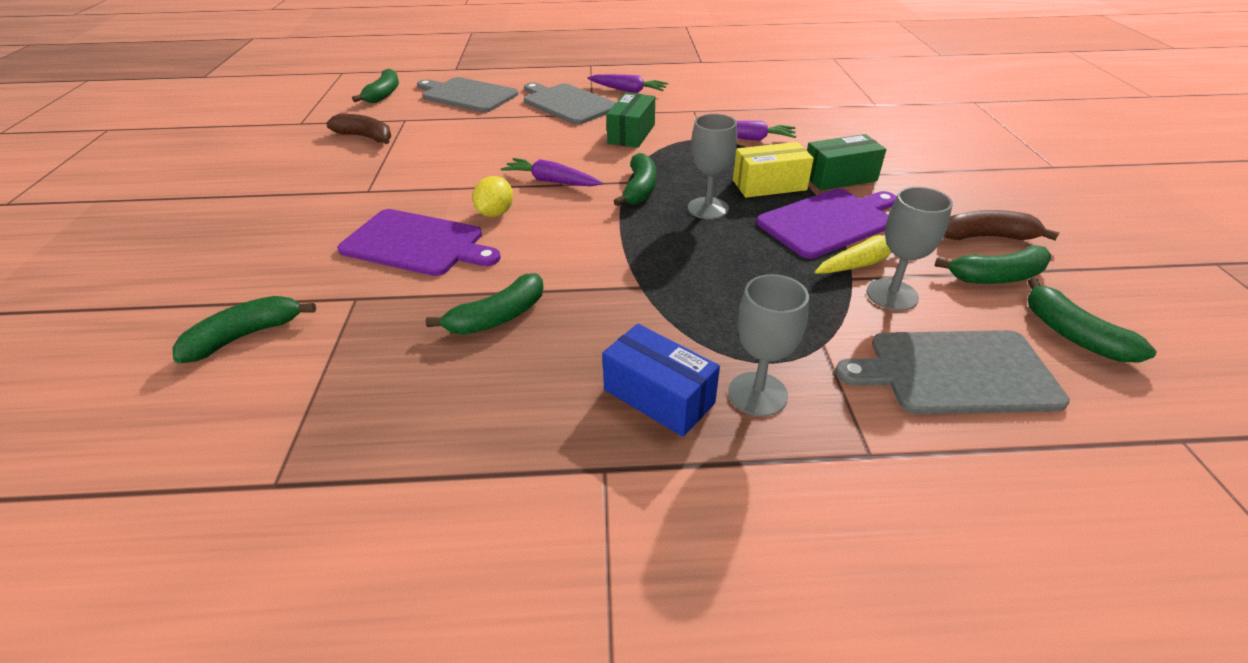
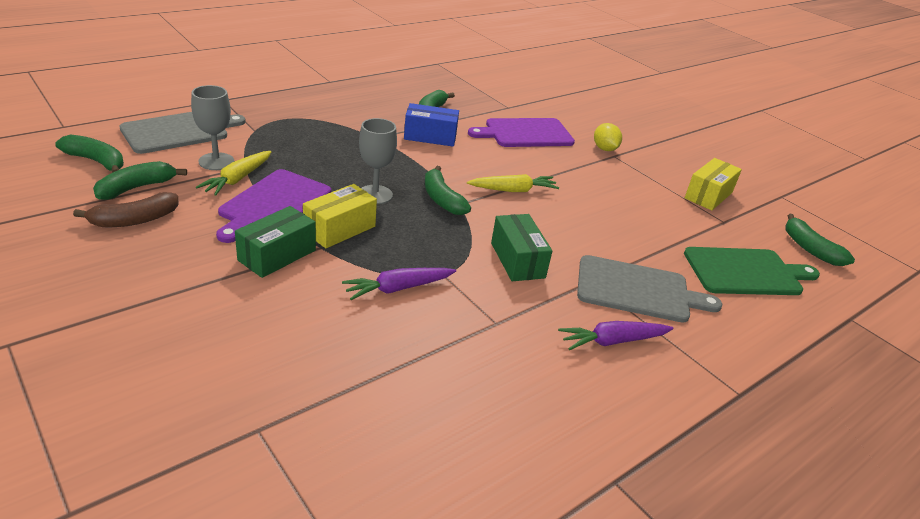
camera: 140 degrees right, 5 degrees down
green banana [172,296,316,363] -> none
brown banana [326,114,391,144] -> yellow box [685,158,742,211]
grey cutting board [417,77,518,113] -> green cutting board [684,247,820,295]
yellow lemon [472,176,513,217] -> yellow lemon moved to [594,123,622,151]
purple carrot [501,158,603,186] -> yellow carrot [467,174,559,192]
blue box [602,324,720,437] -> blue box moved to [404,103,459,147]
grey goblet [728,274,809,416] -> none

